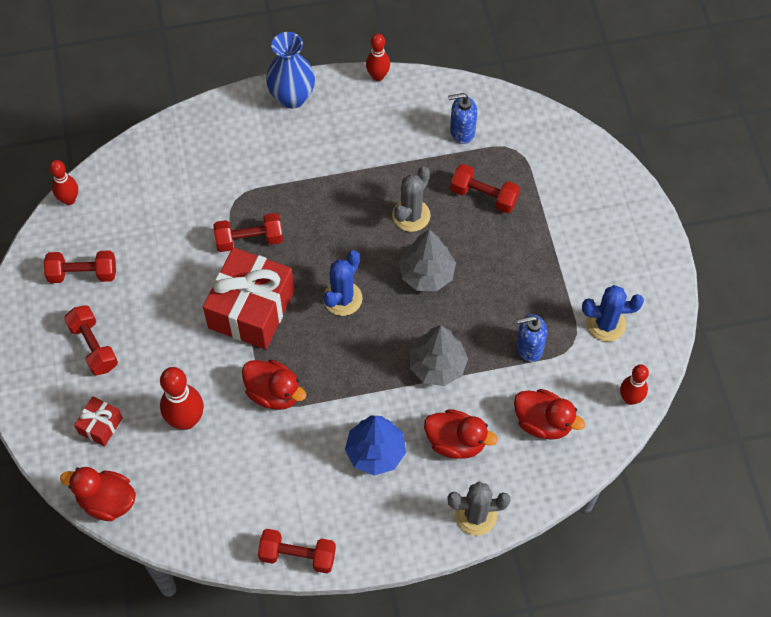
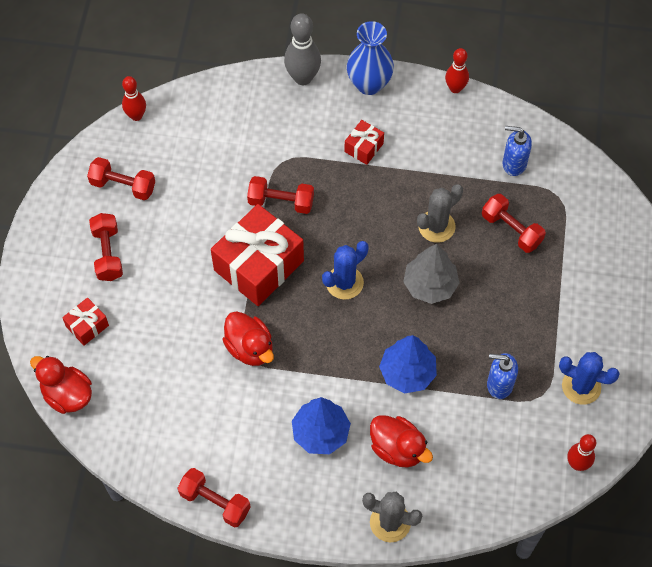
camera: 20 degrees right, 0 degrees up
red bowling pin [160,367,204,430] -> none
grey tree [409,325,468,386] -> blue tree [379,335,437,393]
red duck [514,389,585,440] -> none
none -> grey bowling pin [284,13,321,85]
none -> red gift [344,120,384,165]

